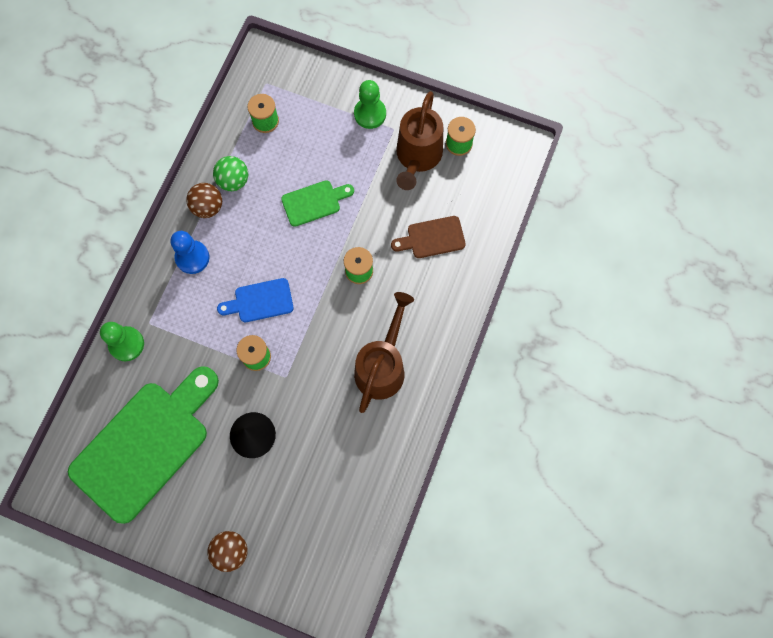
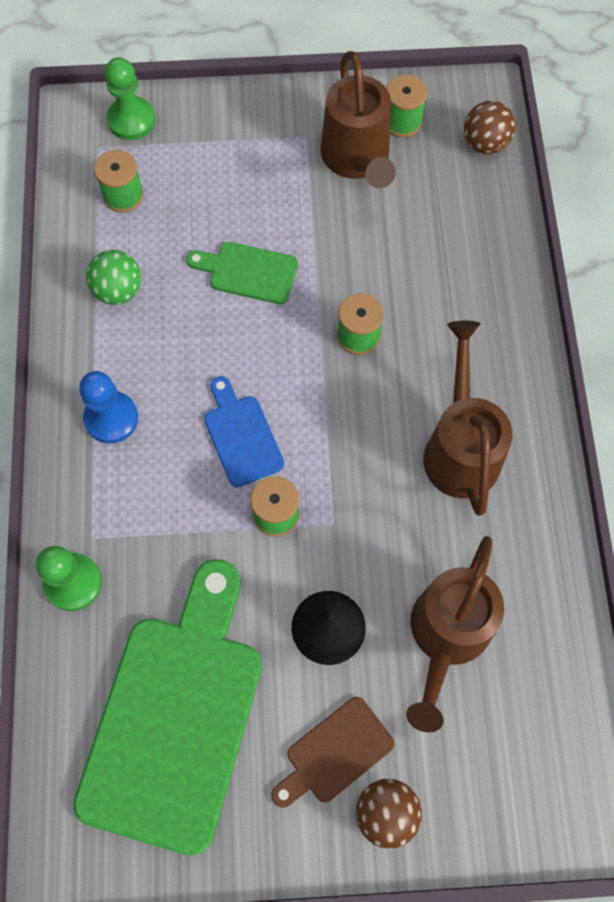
camera: 25 degrees left, 5 degrees down
brown ball [186,183,222,218] -> brown ball moved to [464,101,516,154]
blue cutting board [217,278,294,322] -> blue cutting board turned 105 degrees clockwise [204,376,284,487]
green cutting board [281,180,354,227] -> green cutting board turned 120 degrees counterclockwise [186,242,298,304]
green pawn [354,80,386,129] -> green pawn moved to [105,57,155,140]
brown cutting board [391,216,466,258] -> brown cutting board moved to [271,697,394,808]
none -> brown watering can [406,536,504,733]

